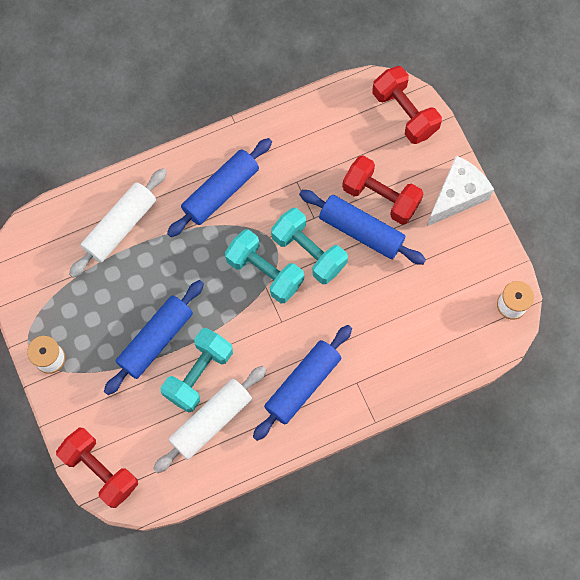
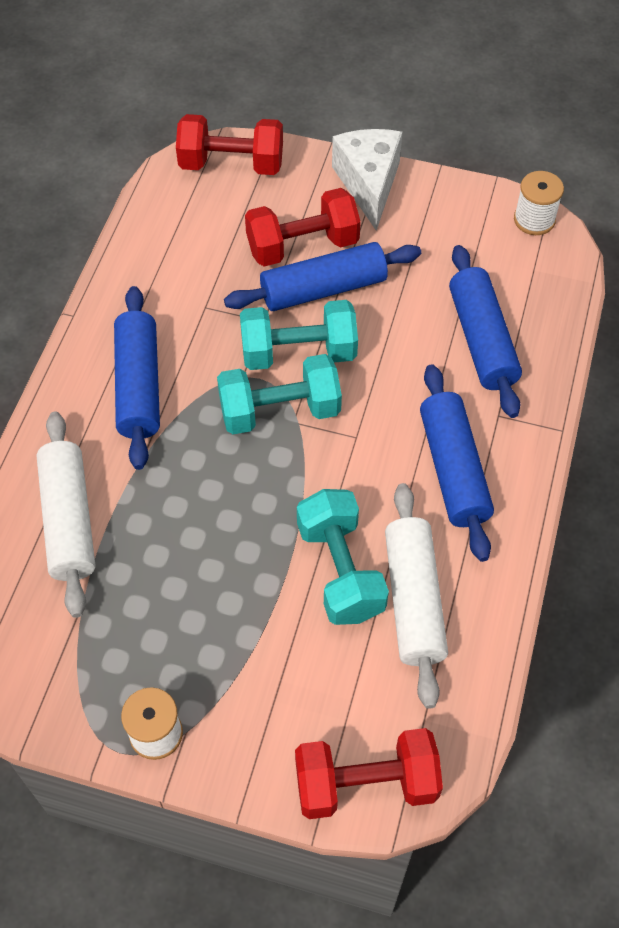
camera: 50 degrees left, 15 degrees down
blue rolling pin [104,280,204,395] -> blue rolling pin moved to [449,245,522,418]

